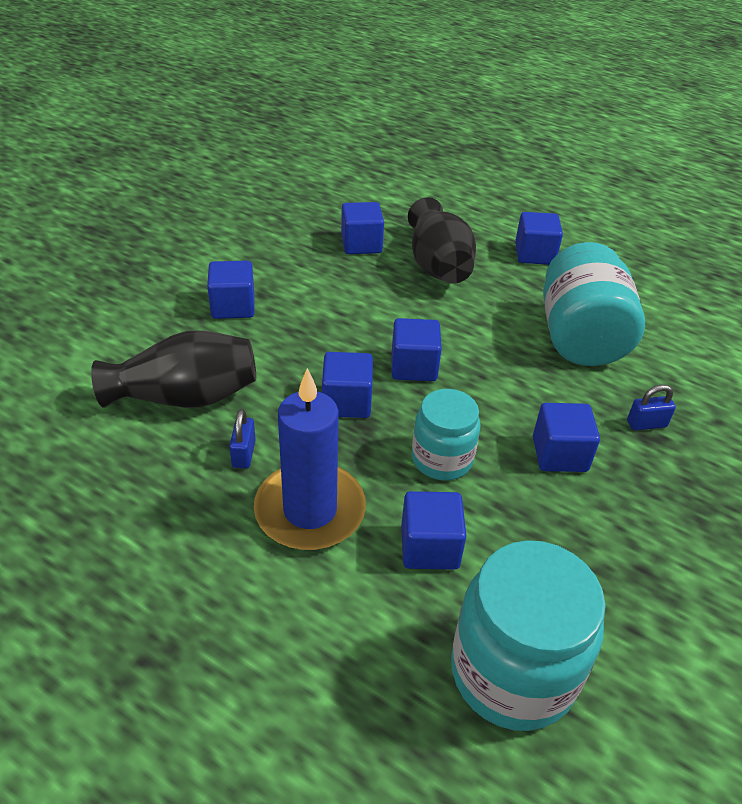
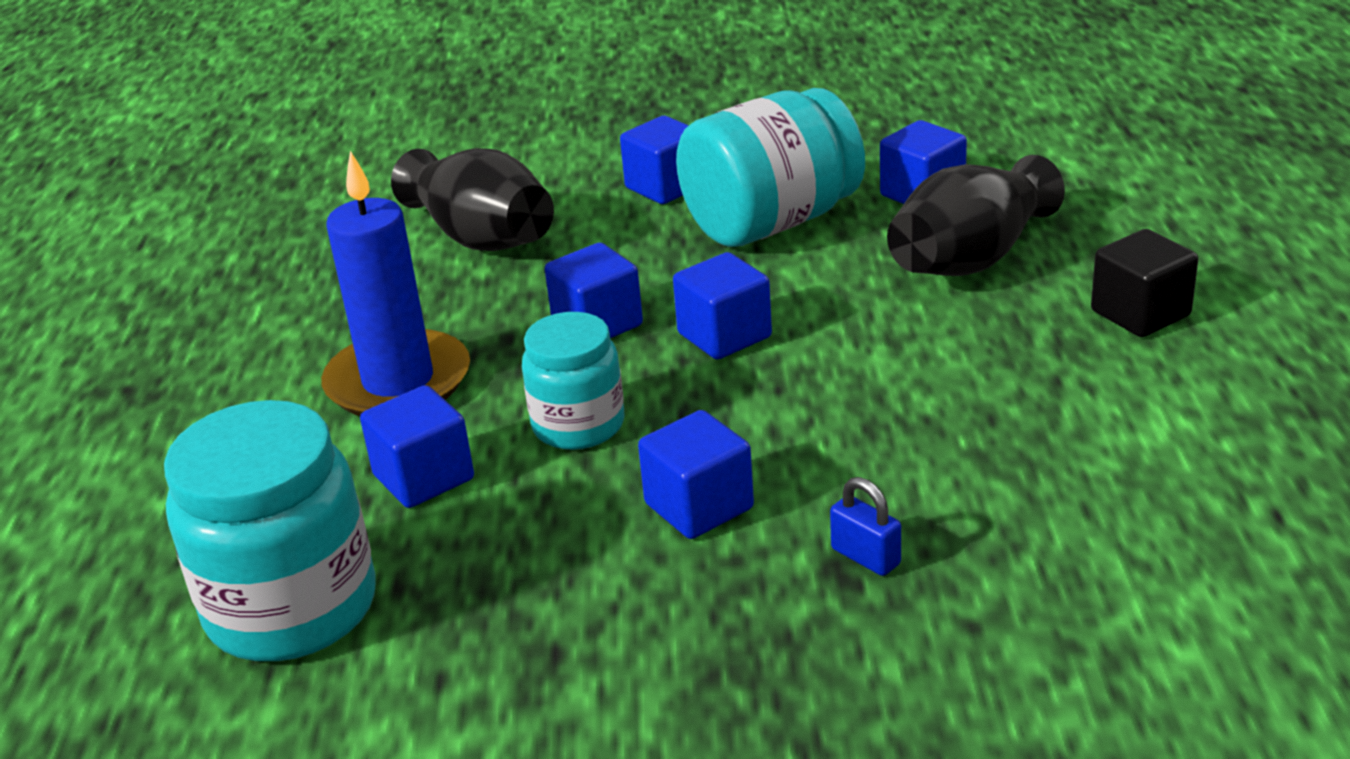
camera: 60 degrees right, 10 degrees down
blue padlock [229,409,256,468] -> none
blue cube [515,212,563,265] -> black cube [1091,229,1198,337]
turquoise jar [543,242,645,366] -> turquoise jar moved to [676,88,865,247]

